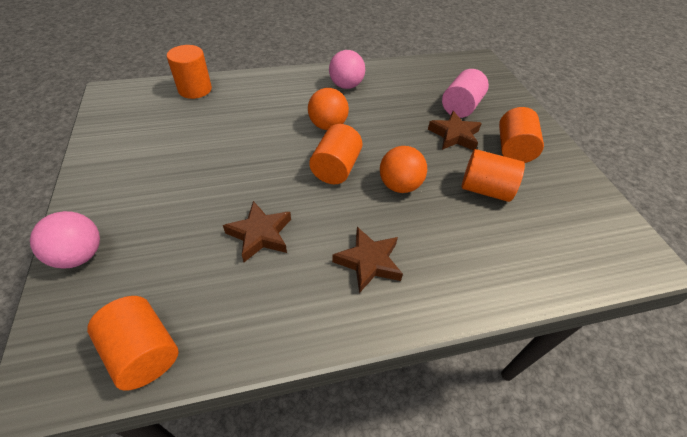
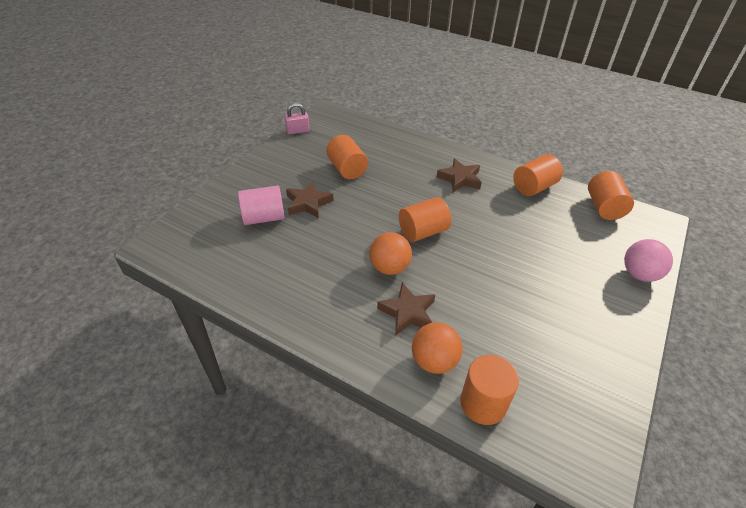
camera: 135 degrees left, 5 degrees down
brown star [223,201,291,262] -> brown star moved to [377,282,435,336]
pink ball [329,50,365,89] -> none
orange ball [380,146,427,193] -> orange ball moved to [412,322,463,374]
orange cylinder [499,107,544,163] -> orange cylinder moved to [513,154,563,196]
none -> pink padlock [285,103,310,134]

